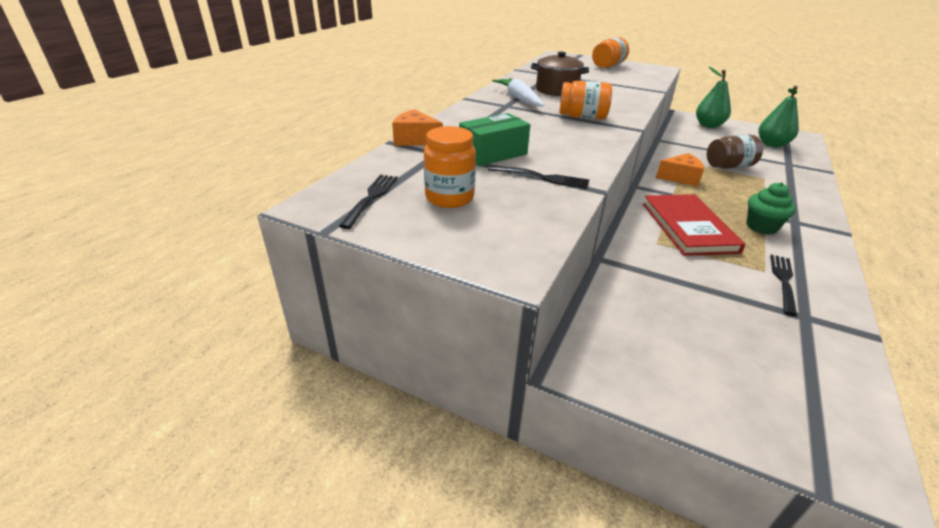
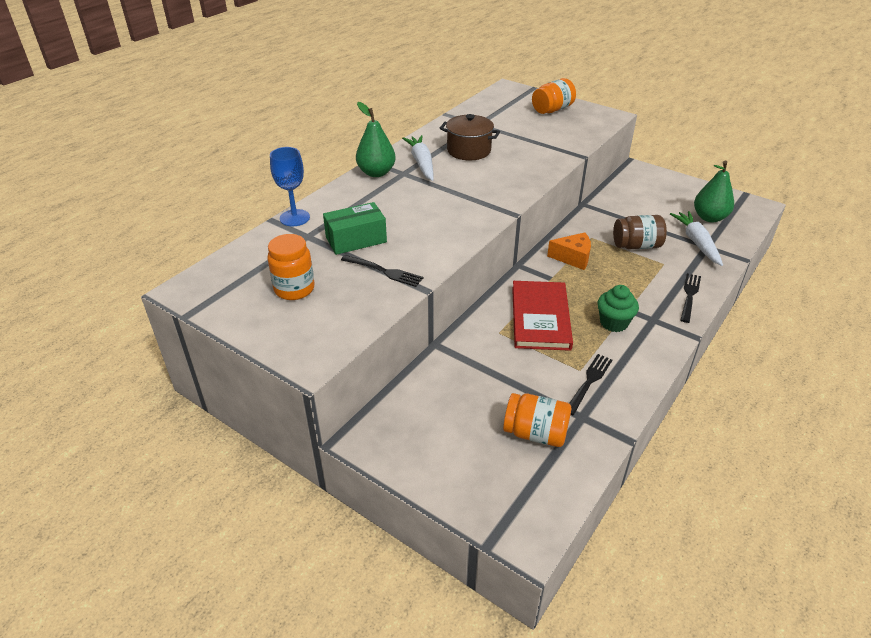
camera: 10 degrees right, 5 degrees up
black fork [339,175,398,229] -> black fork moved to [680,273,701,323]
orange cheese [392,109,443,146] -> blue goblet [270,147,310,226]
orange jar [559,81,612,119] -> orange jar moved to [503,393,571,447]
green pear [696,67,731,128] -> green pear moved to [356,102,396,177]
none -> white carrot [670,211,723,266]

